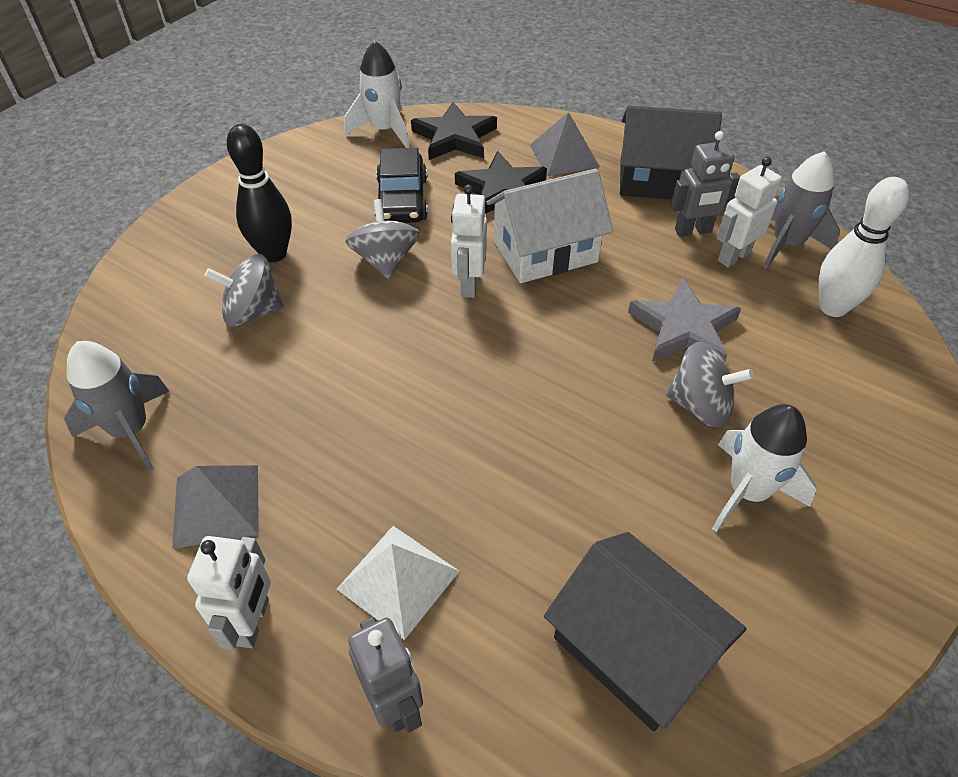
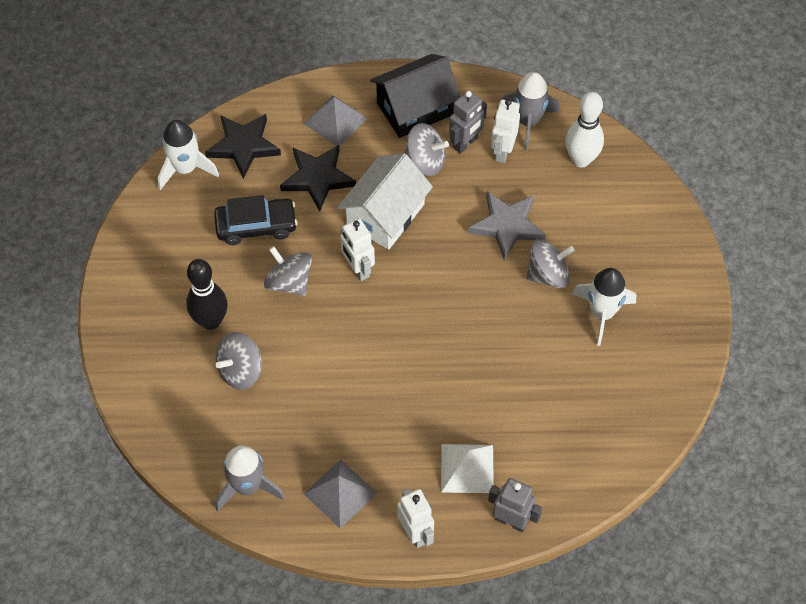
camera: 35 degrees left, 10 degrees up
black car [374,148,428,223] -> black car turned 60 degrees counterclockwise [214,195,297,245]
black house [544,532,747,731] -> none
none -> grey spinning top [405,123,449,176]

